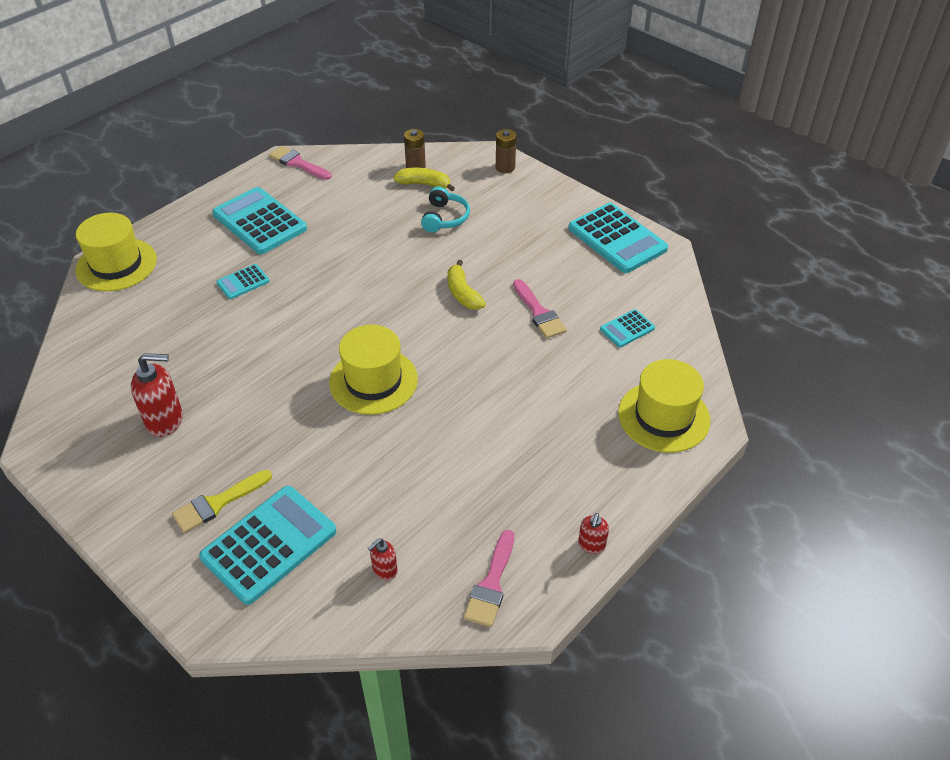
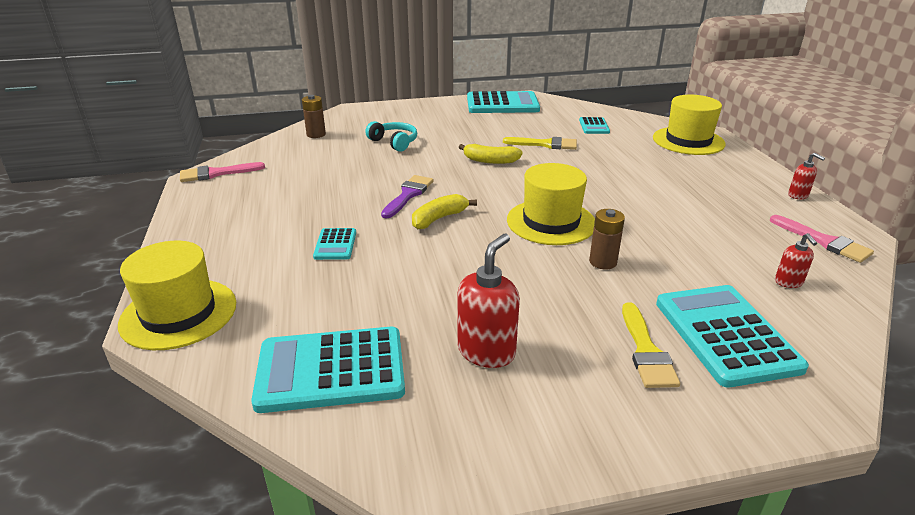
camera: 55 degrees left, 15 degrees down
turquoise calculator [212,187,307,254] -> turquoise calculator moved to [251,327,405,413]
yellow banana [393,168,455,191] -> yellow banana moved to [412,194,477,229]
brown battery [496,129,516,173] -> brown battery moved to [589,209,625,270]
pink brush [513,279,567,338] -> yellow brush [503,137,577,150]
none -> purple brush [381,175,434,218]

